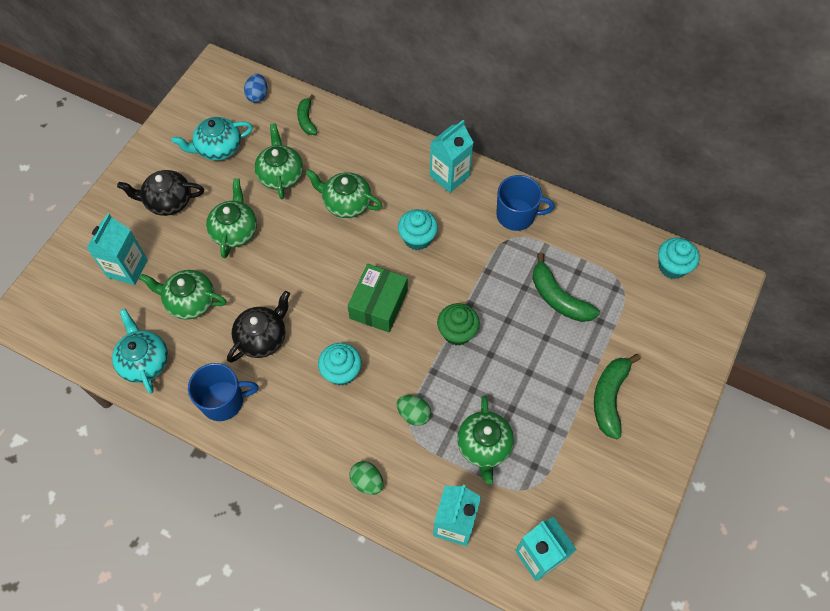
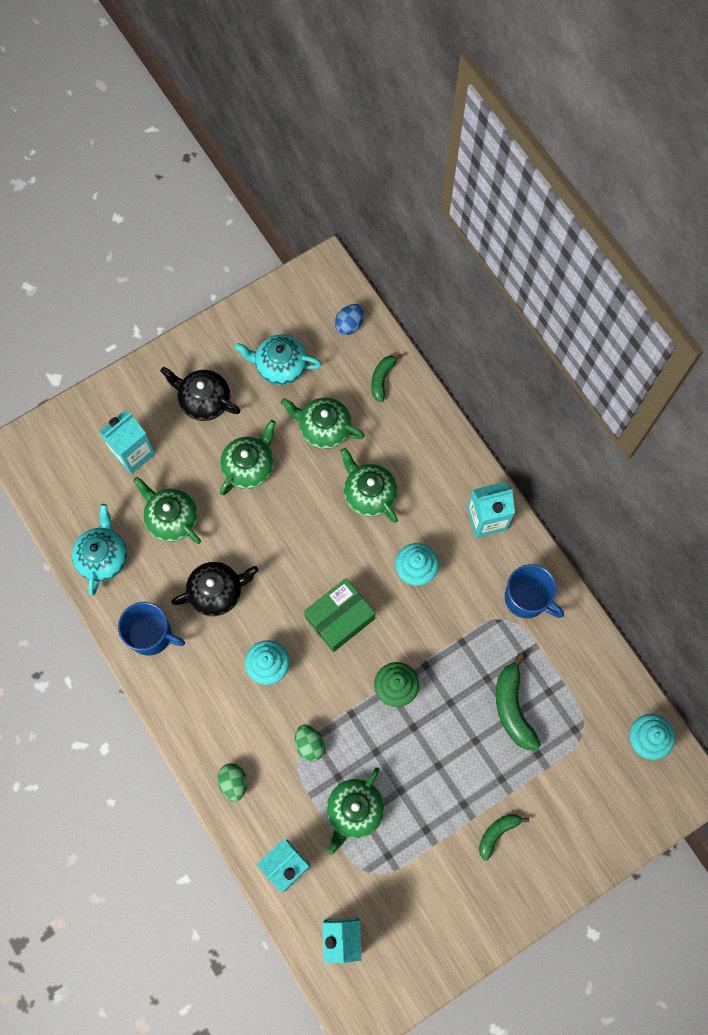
camera: 30 degrees right, 10 degrees up
green teapot [254,123,303,199] -> green teapot turned 90 degrees counterclockwise [281,398,364,449]
green banana [594,354,640,439] -> green banana [479,814,529,861], size x0.62

